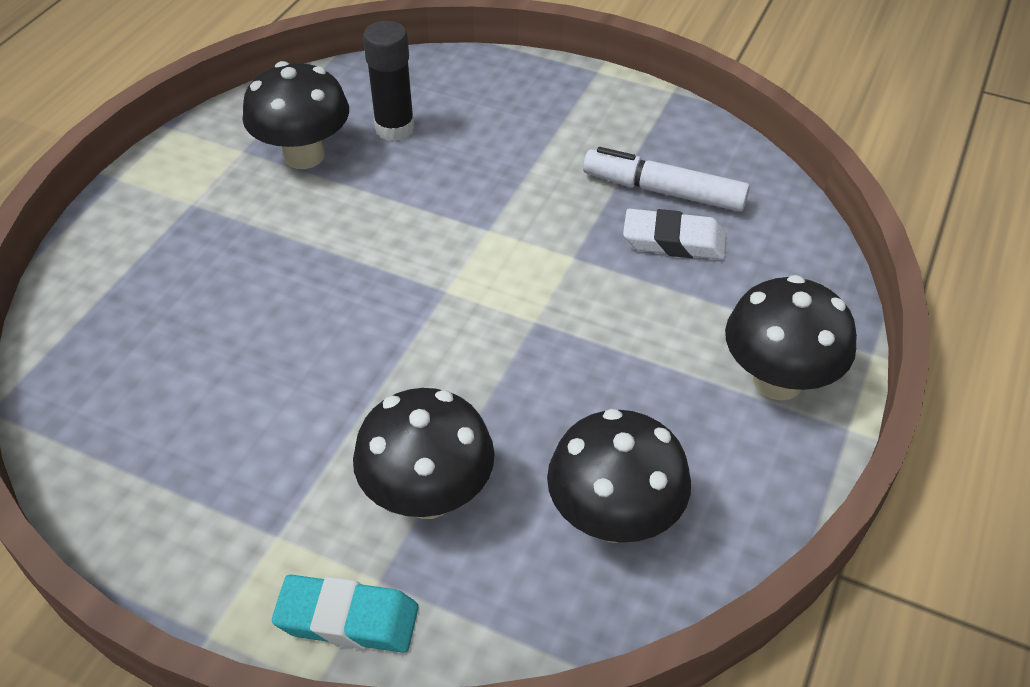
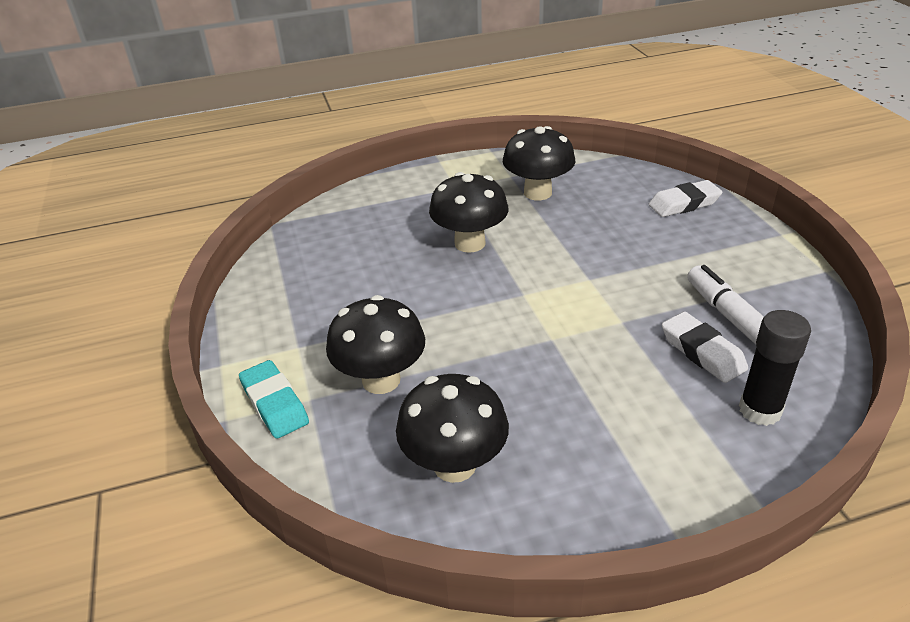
camera: 50 degrees right, 10 degrees down
black glue stick [363,21,415,141] -> black glue stick moved to [739,310,811,426]
black mushroom [725,275,857,401] -> black mushroom moved to [429,172,509,253]
none -> white eraser [649,180,722,217]

